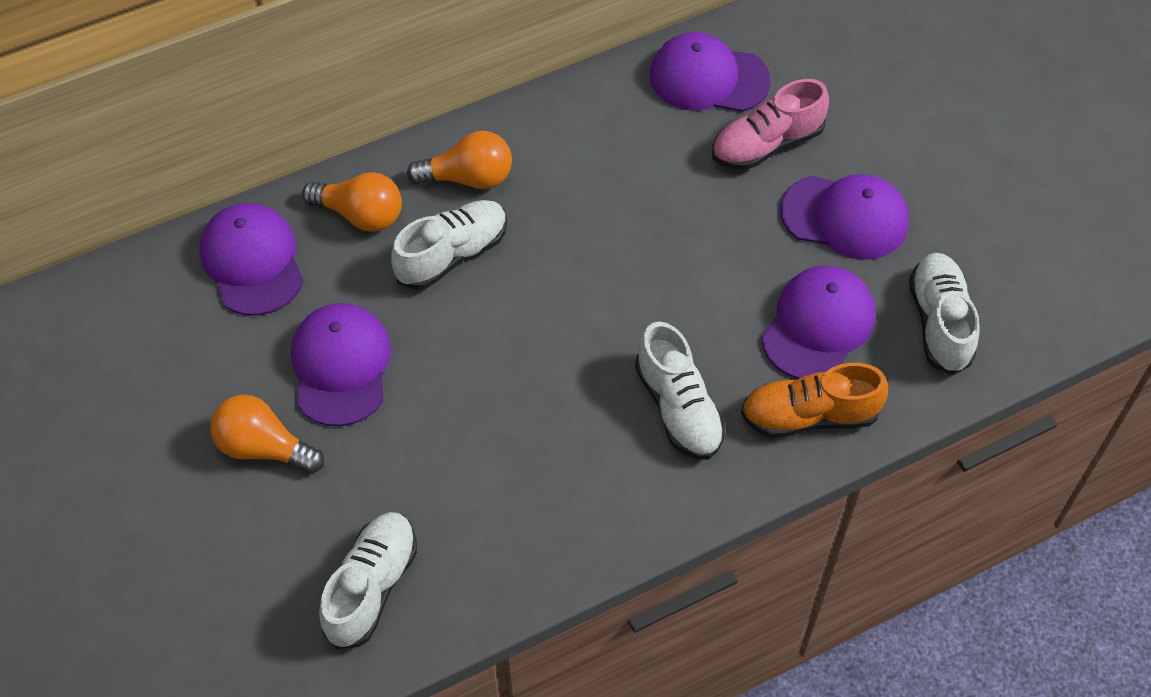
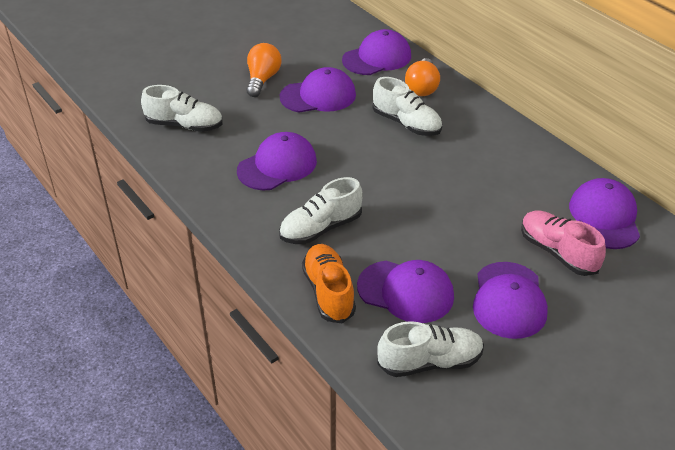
camera: 80 degrees right, 15 degrees down
orange light bulb [407,131,512,189] -> none
none -> purple cap [237,132,317,190]

